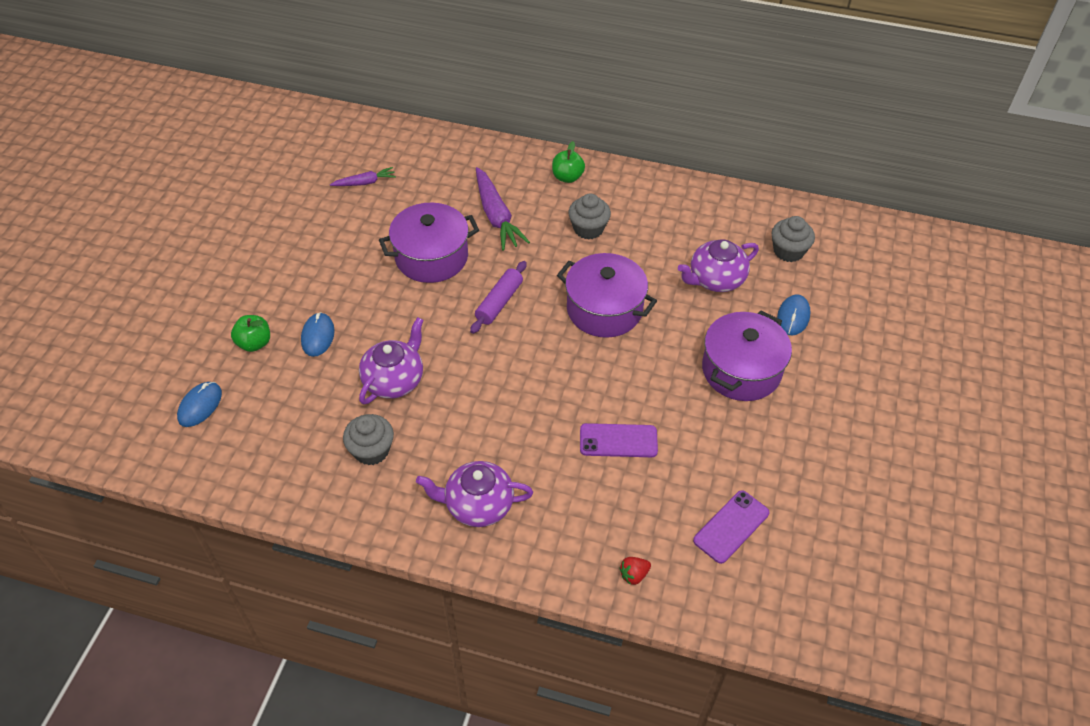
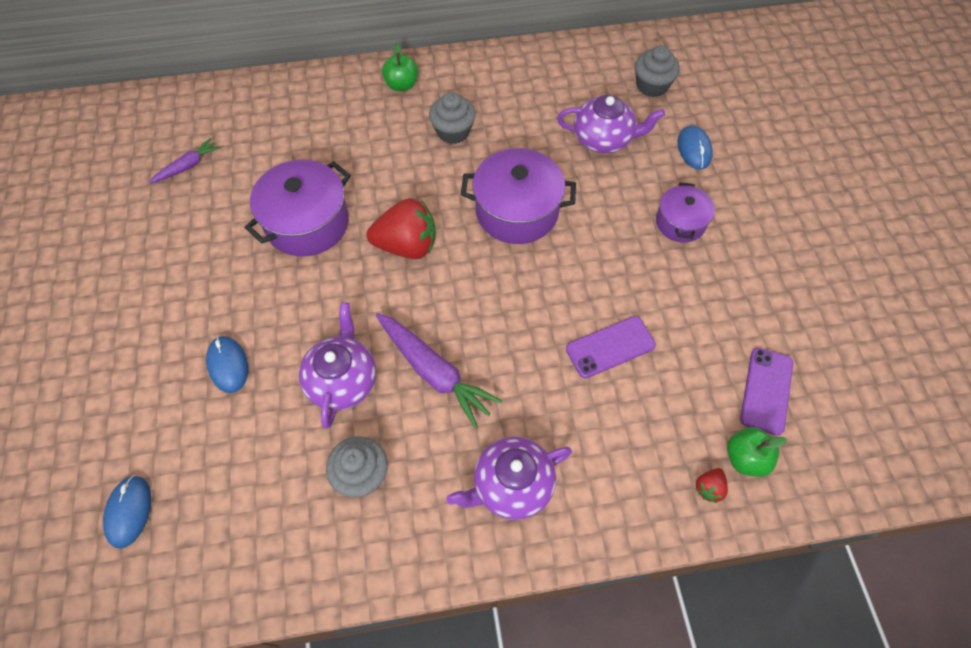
camera: 25 degrees left, 10 degrees up
green apple [231,315,270,352] -> green apple moved to [727,427,787,477]
purple rolling pin [470,261,527,334] -> red strawberry [367,198,436,259]
purple carrot [476,167,530,251] -> purple carrot moved to [376,313,502,429]
purple teapot [678,239,759,292] -> purple teapot turned 120 degrees counterclockwise [557,95,665,153]
purple pot [702,310,792,401] -> purple pot [656,182,715,243], size x0.60

